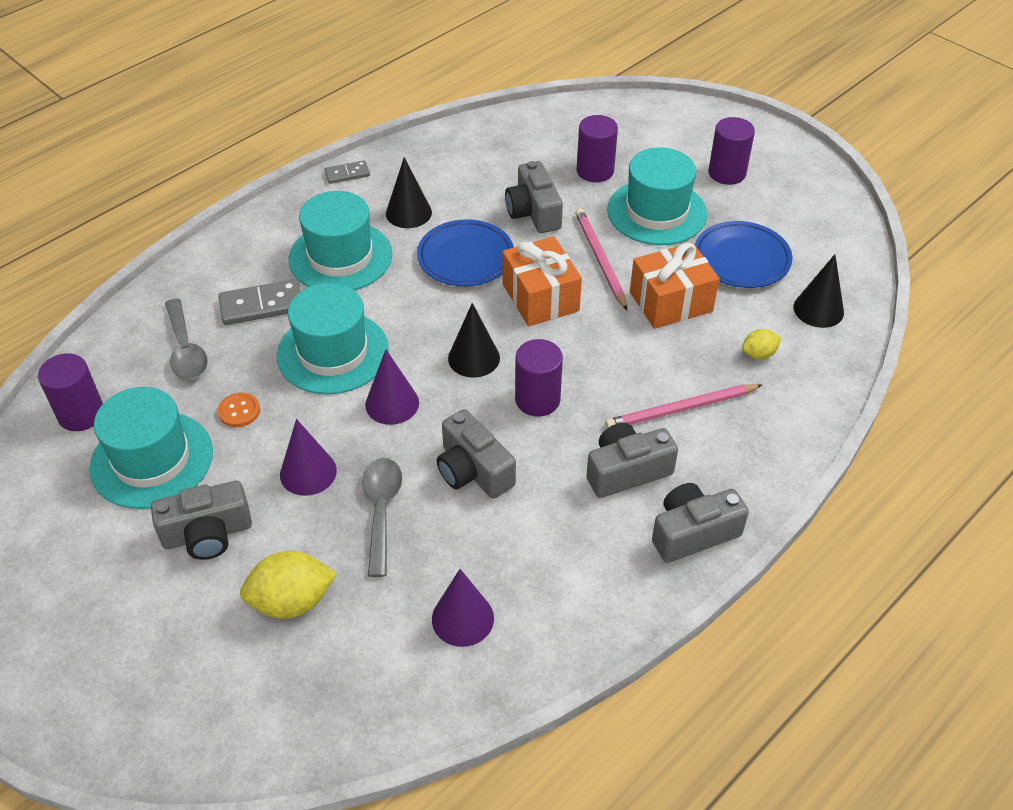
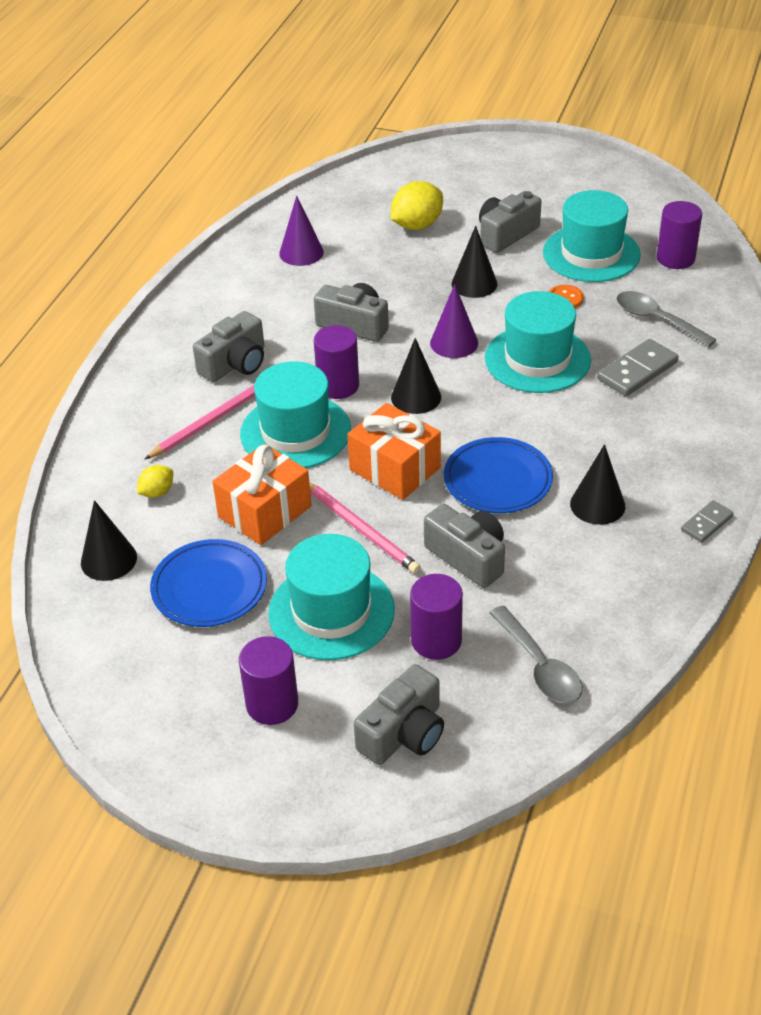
camera: 155 degrees right, 5 degrees down
purple cone [280,419,337,496] -> black cone [452,226,497,298]
turquoise hat [289,191,392,290] -> turquoise hat moved to [240,361,351,468]
grey spoon [362,458,402,577] -> grey spoon moved to [489,605,582,704]
grey camera [652,483,749,563] -> grey camera moved to [354,664,444,765]

